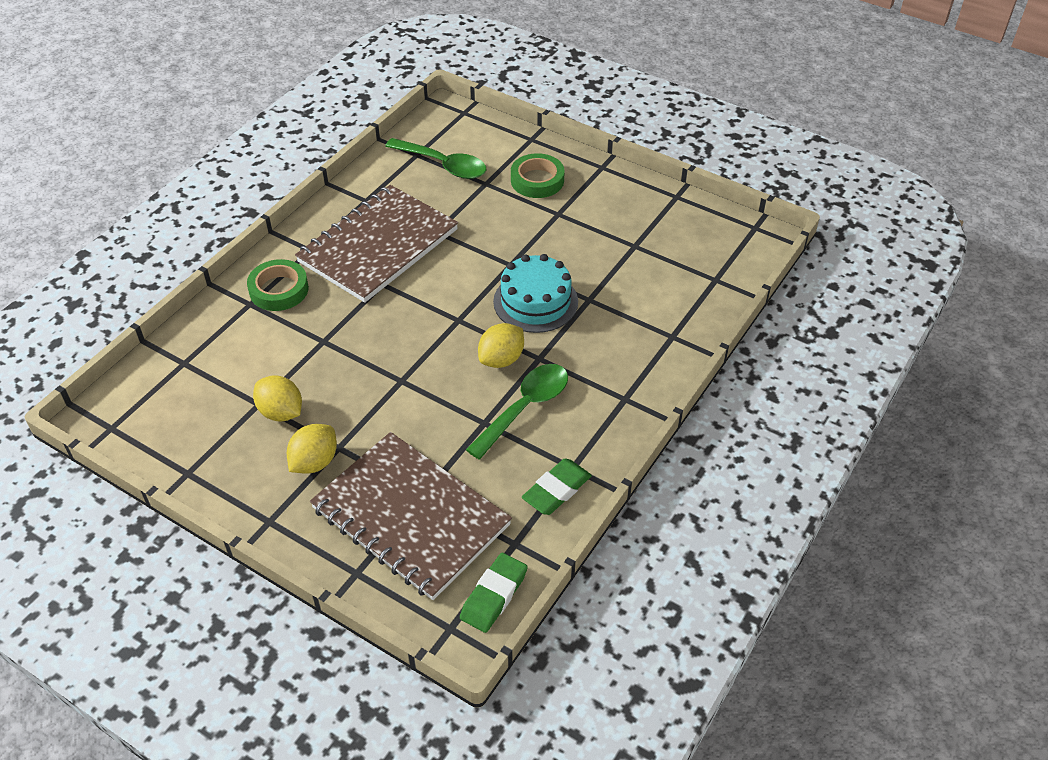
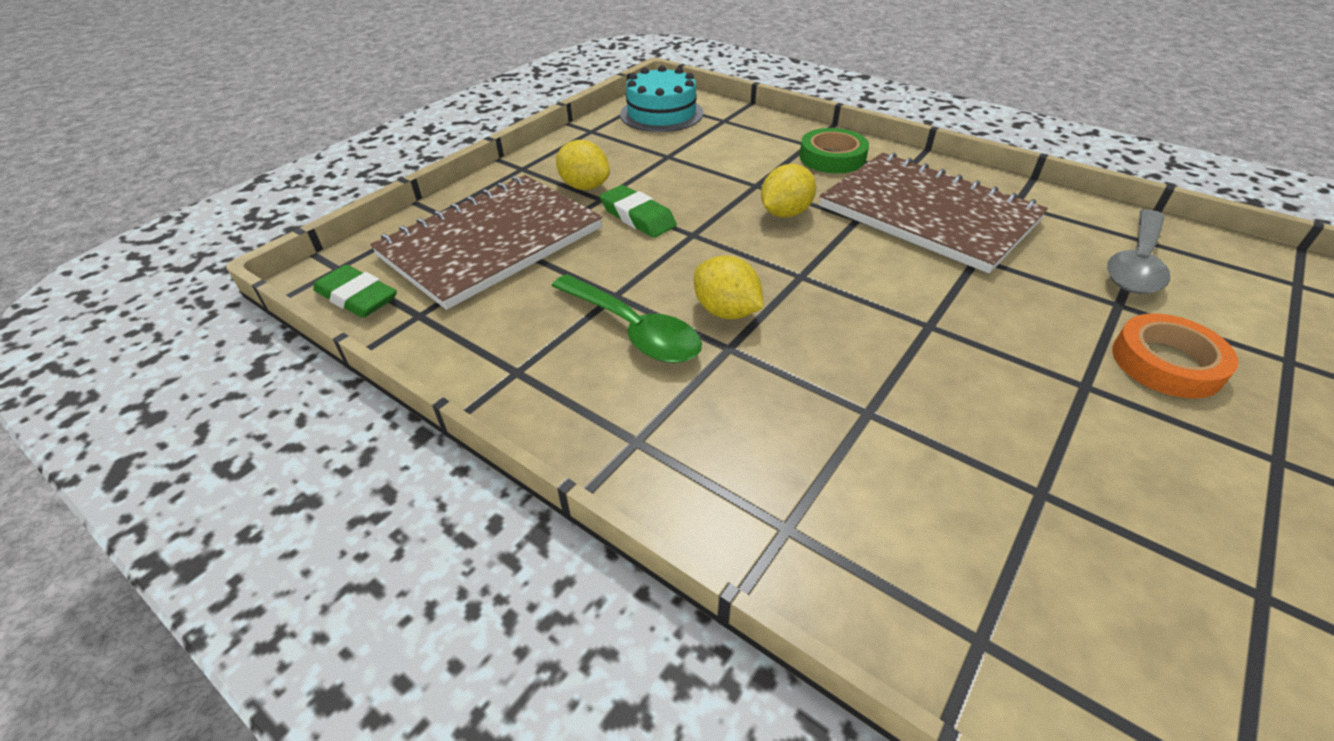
camera: 95 degrees right, 5 degrees down
yellow lemon [253,376,302,422] -> yellow lemon moved to [761,164,816,218]
green spoon [385,138,486,179] -> grey spoon [1107,209,1170,294]
turquoise cake [493,254,578,333] -> turquoise cake moved to [620,65,703,132]
green tape [511,153,564,198] -> orange tape [1112,313,1239,399]
green eraser [522,458,592,515] -> green eraser moved to [600,185,677,238]

